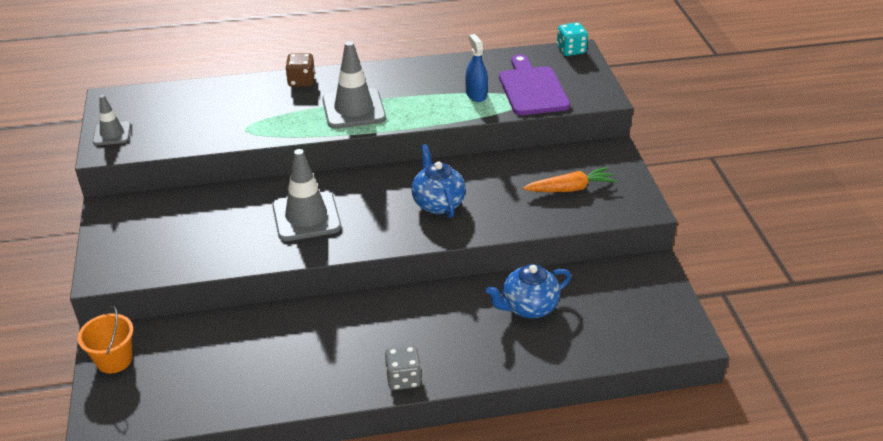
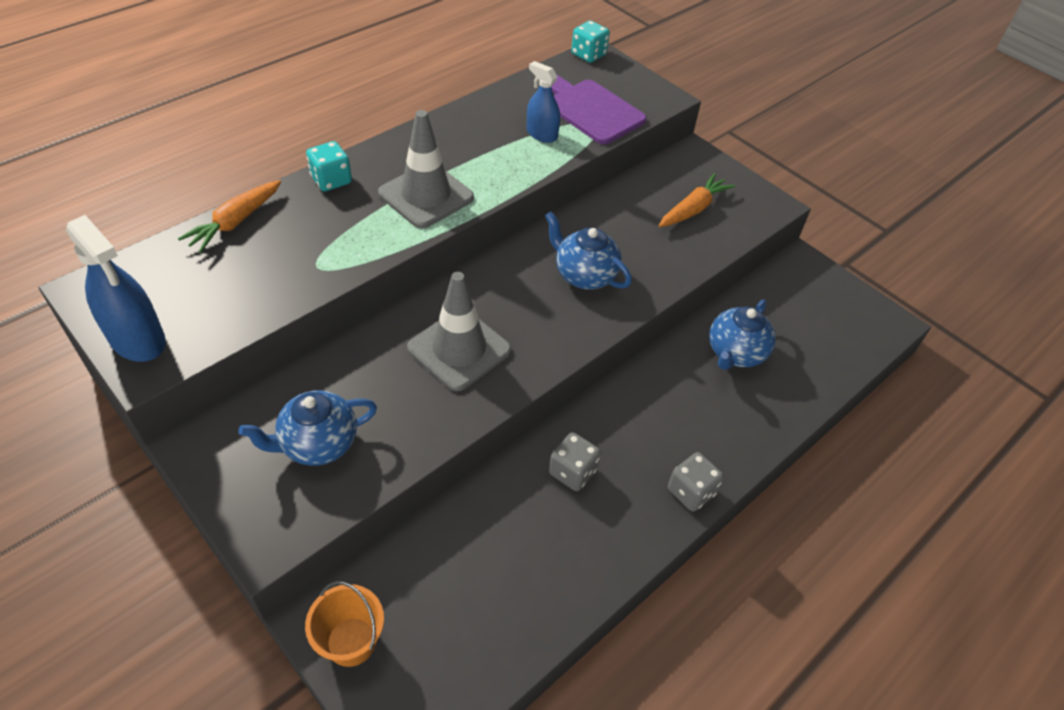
camera: 35 degrees left, 10 degrees up
grey traffic cone [93,95,131,145] -> blue spray bottle [66,215,166,362]
brown dice [285,53,315,87] -> turquoise dice [306,141,352,191]
none -> orange carrot [178,180,281,253]
none -> blue teapot [238,390,377,466]
none -> grey dice [549,432,601,491]

